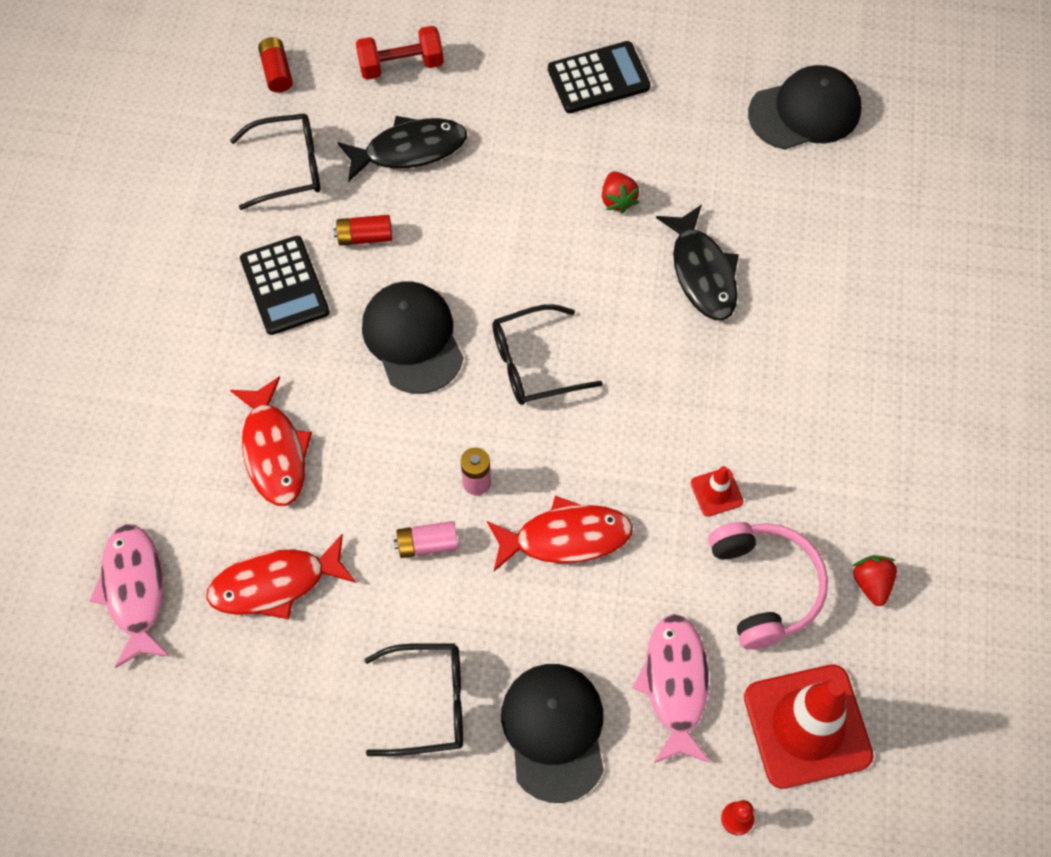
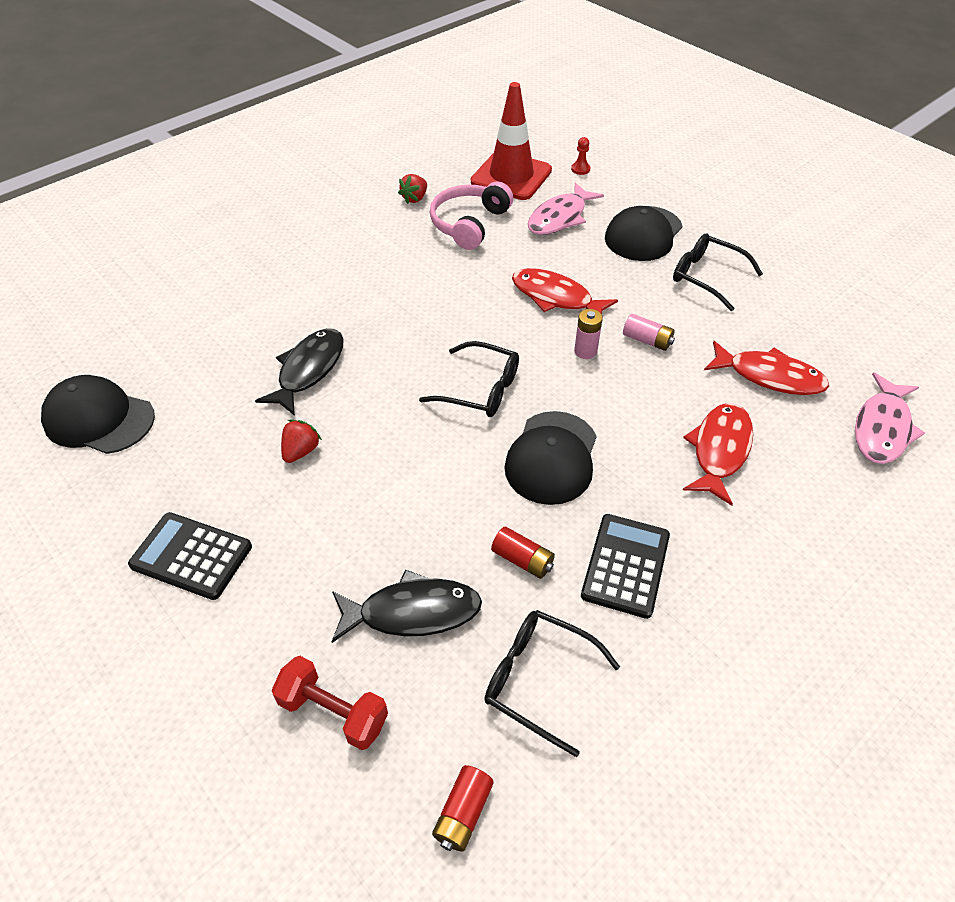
camera: 140 degrees left, 15 degrees down
black fish [337,116,467,182] -> black fish turned 150 degrees clockwise [331,570,482,643]
red traffic cone [691,466,743,517] -> none

